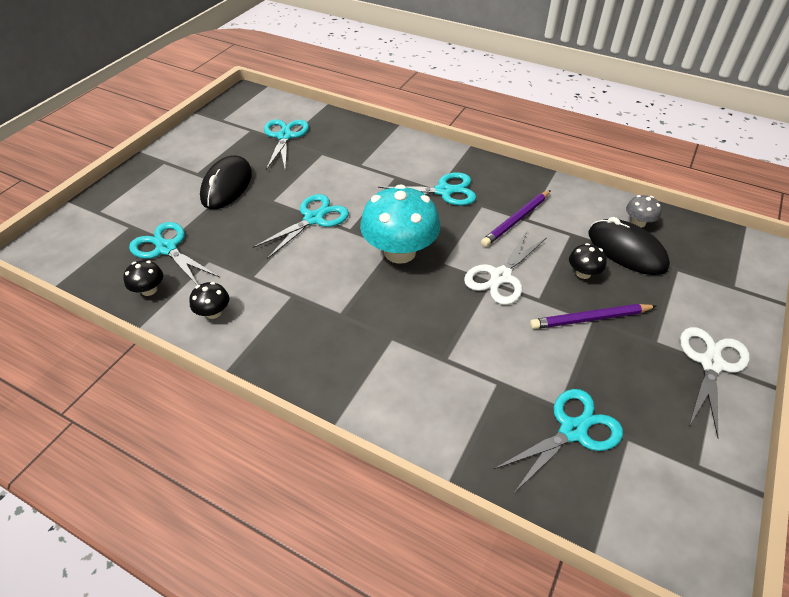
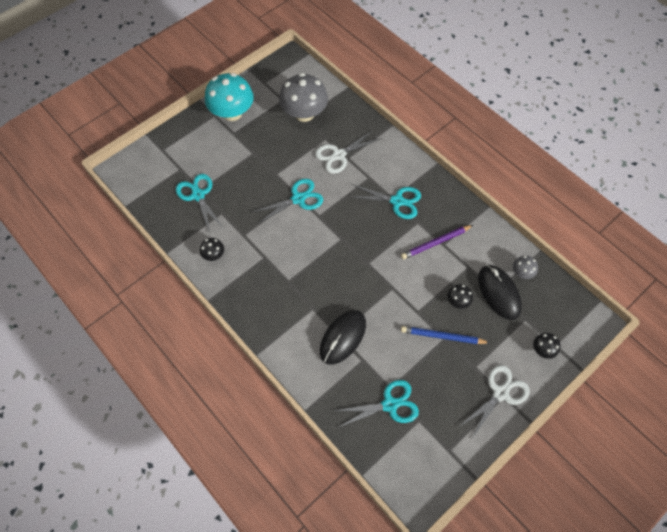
camera: 20 degrees right, 15 degrees up
black mushroom [123,260,163,296] -> black mushroom moved to [533,333,561,359]
black mouse [200,155,252,209] -> black mouse moved to [320,310,366,365]
turquoise scissors [264,119,309,170] -> grey mushroom [279,73,328,122]
turquoise mushroom [360,184,440,264] -> turquoise mushroom moved to [205,73,254,121]
white scissors [464,231,546,305] -> white scissors moved to [315,129,382,174]
purple pencil [530,304,656,329] -> blue pencil [401,326,490,344]

